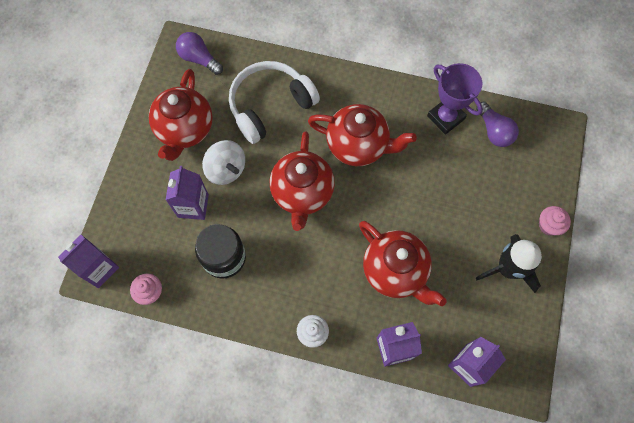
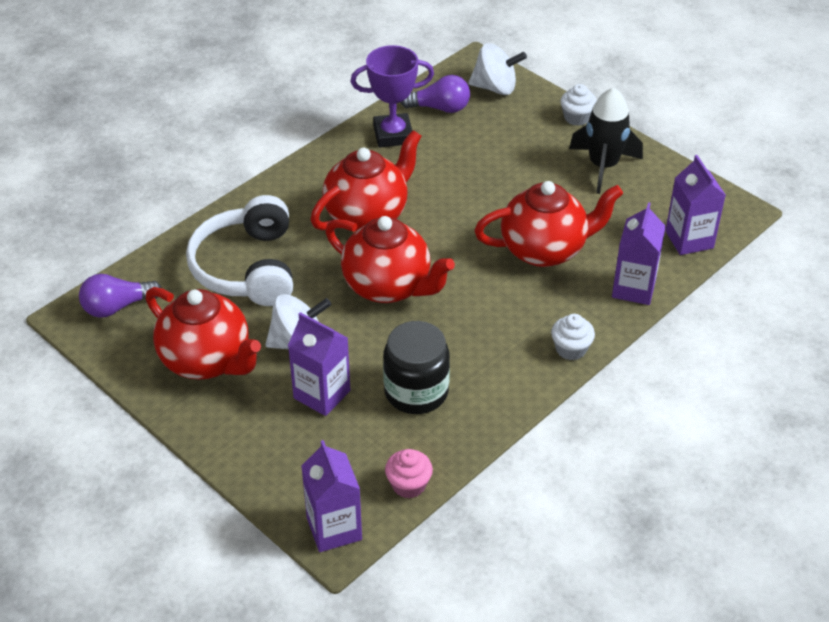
camera: 60 degrees left, 25 degrees down
pink cupcake [539,206,571,236] -> white cupcake [560,84,597,126]
none -> white spinning top [468,43,527,95]

